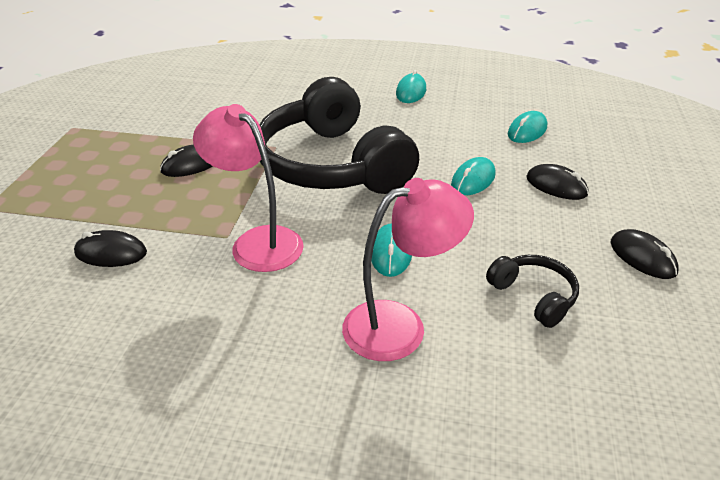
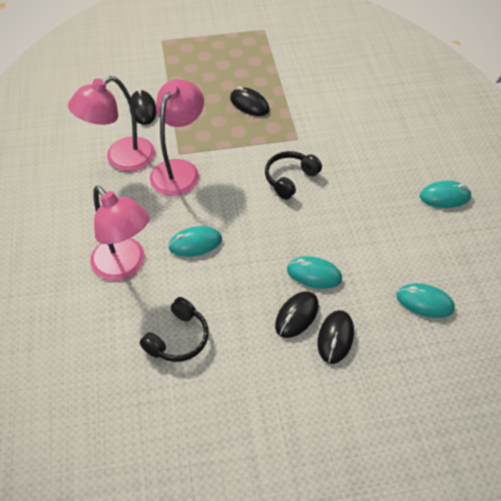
camera: 70 degrees right, 15 degrees up
black headphones [260,77,419,194] -> black headphones [265,151,322,199], size x0.42
black mouse [610,229,679,279] -> black mouse moved to [275,291,319,338]
none -> pink lamp [68,76,155,171]

